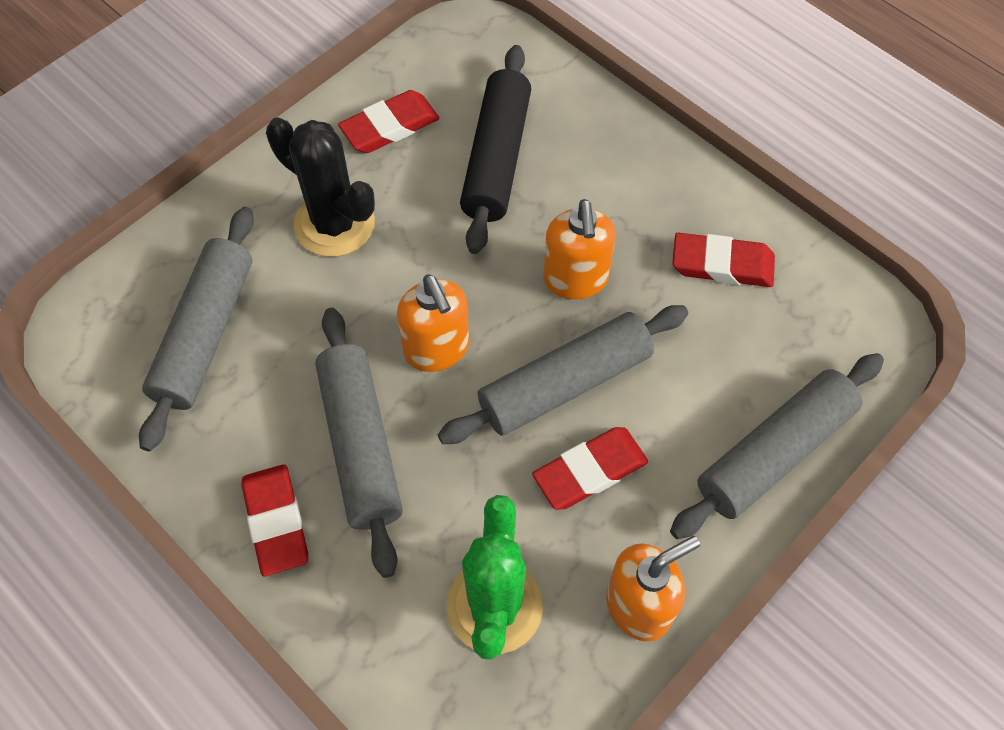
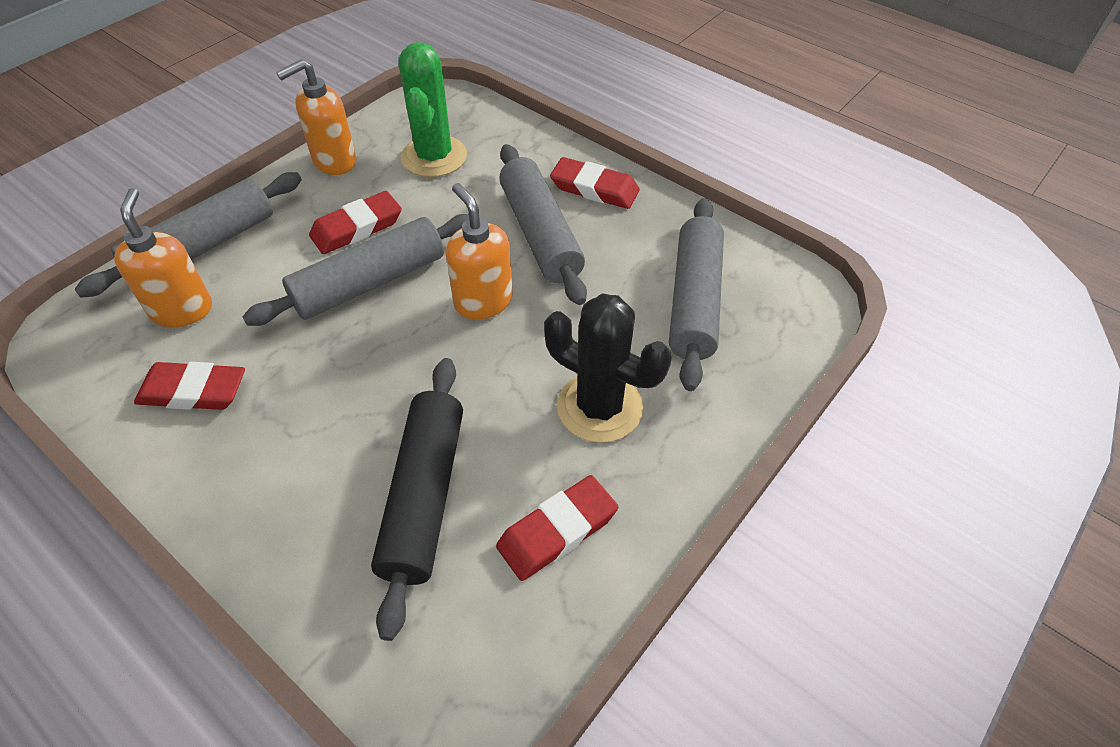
camera: 175 degrees right, 10 degrees down
red eraser [241,464,308,576] -> red eraser turned 45 degrees counterclockwise [550,157,640,209]
orange soap dispenser [543,199,615,299] -> orange soap dispenser moved to [114,188,212,328]

